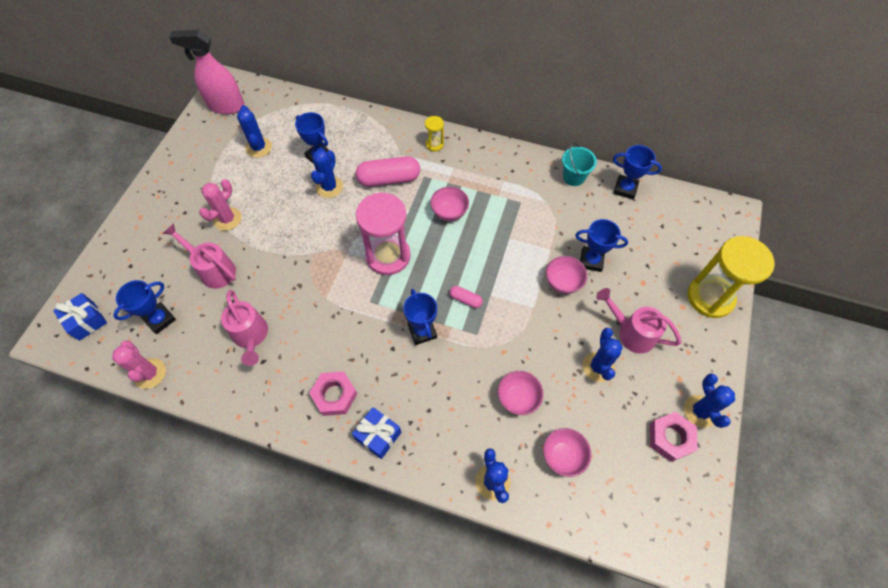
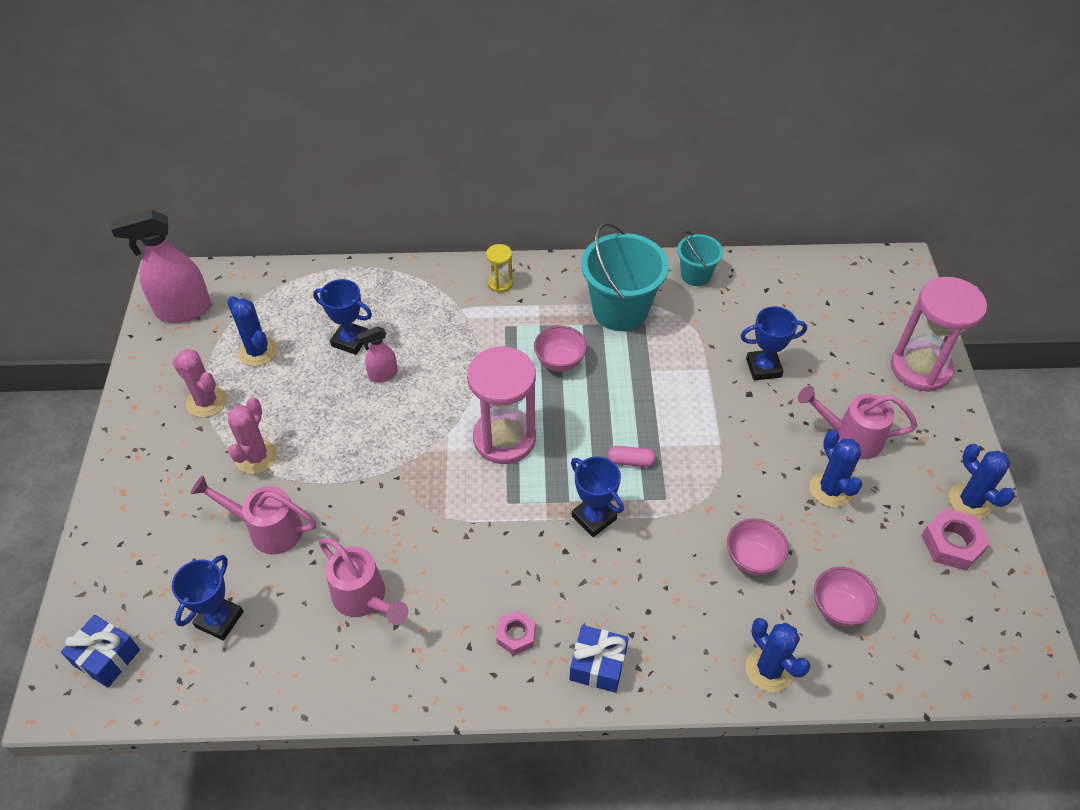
camera: 20 degrees left, 10 degrees down
pink cactus [112,340,166,389] -> pink cactus moved to [172,349,227,417]
pink nut [309,371,357,416] -> pink nut [496,610,535,655], size x0.65
blue cactus [311,150,343,198] -> pink spray bottle [357,326,398,383]
pink capsule [355,156,420,187] -> none
pink bowl [546,256,588,294] -> none
blue trophy [613,145,662,199] -> none
yellow hourglass [688,236,775,318] -> pink hourglass [891,277,987,392]
none -> turquoise bucket [581,222,669,331]

